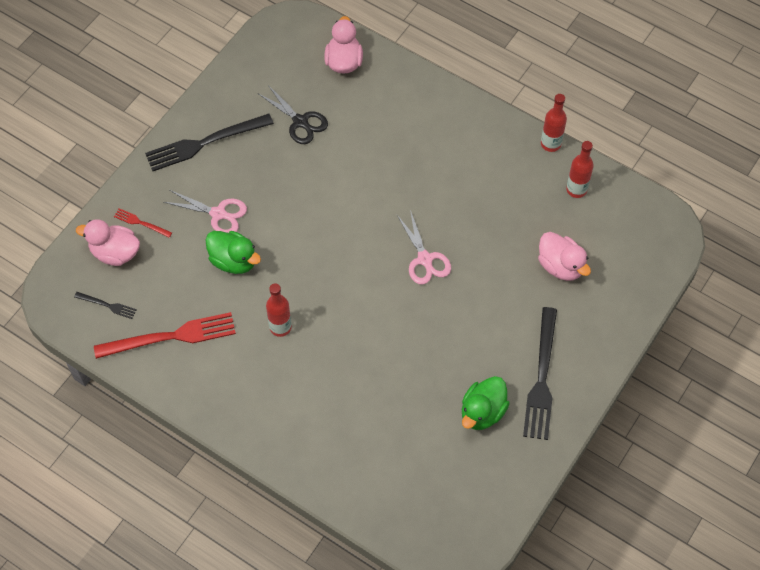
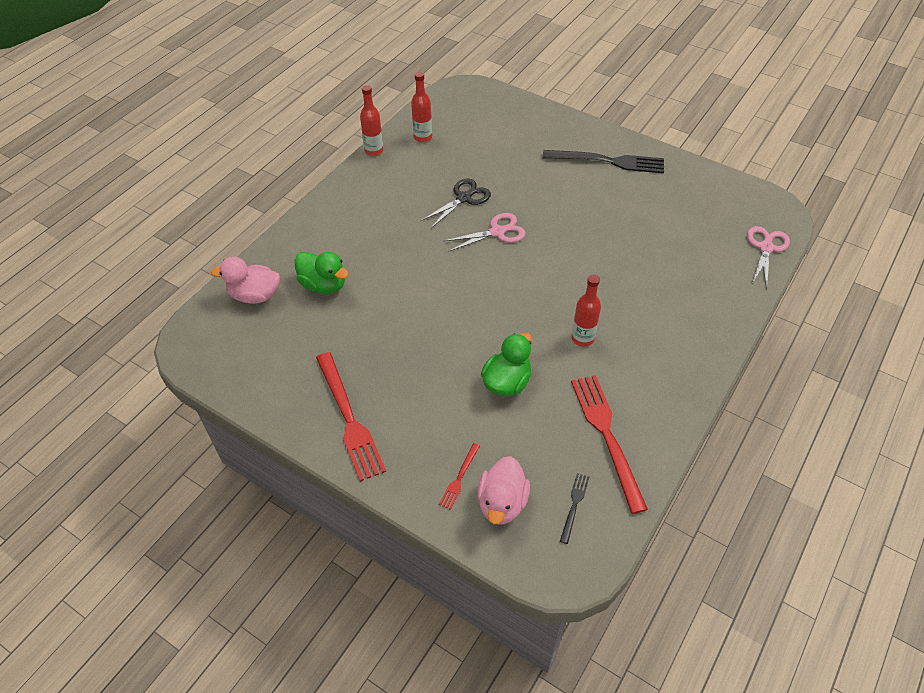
camera: 90 degrees left, 10 degrees down
black fork [145,113,274,171] -> red fork [316,352,386,482]
pink scissors [164,190,247,233] -> pink scissors moved to [747,226,790,289]
black scissors [258,85,328,144] -> black scissors moved to [421,178,491,228]
green duck [462,376,510,430] -> green duck moved to [294,252,349,294]
pink duck [538,232,591,281] -> none

